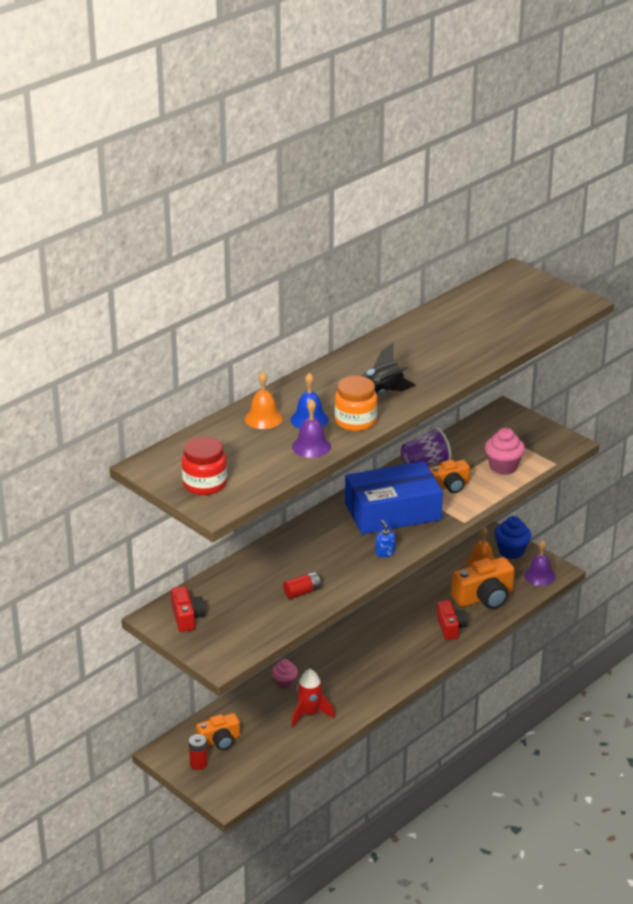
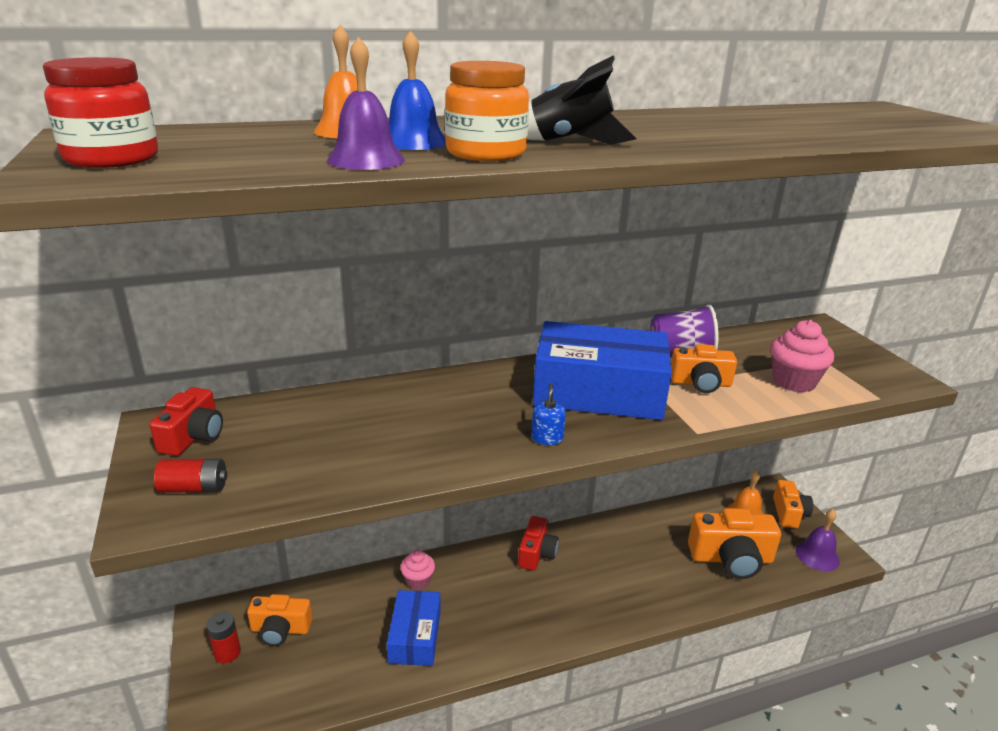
camera: 25 degrees right, 5 degrees down
red battery [283,572,321,599] -> red battery moved to [154,459,227,493]
red rocket [292,669,335,727] -> blue box [387,590,441,666]
red camera [437,600,467,640] -> red camera moved to [518,516,559,571]
blue cupcake [494,516,531,559] -> orange camera [773,480,813,528]

